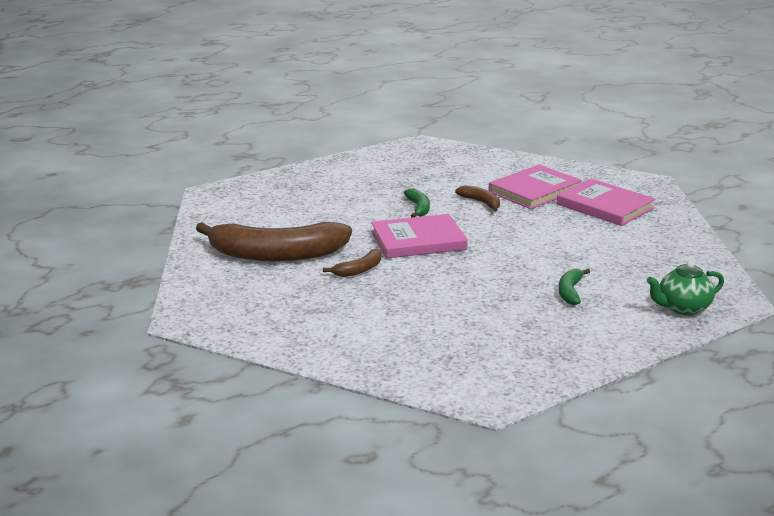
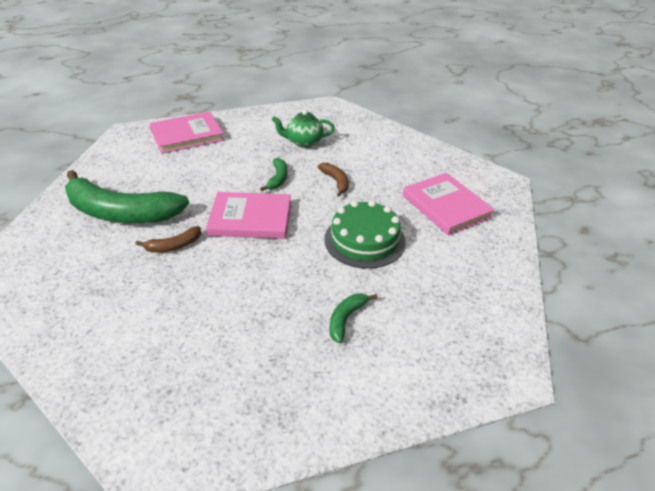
camera: 15 degrees right, 15 degrees up
brown banana [196,222,352,262] -> green banana [65,170,189,223]
pink book [489,165,582,209] -> pink book moved to [149,112,224,154]
green teapot [647,261,724,315] -> green teapot moved to [272,110,335,148]
none -> green cake [324,200,406,269]

